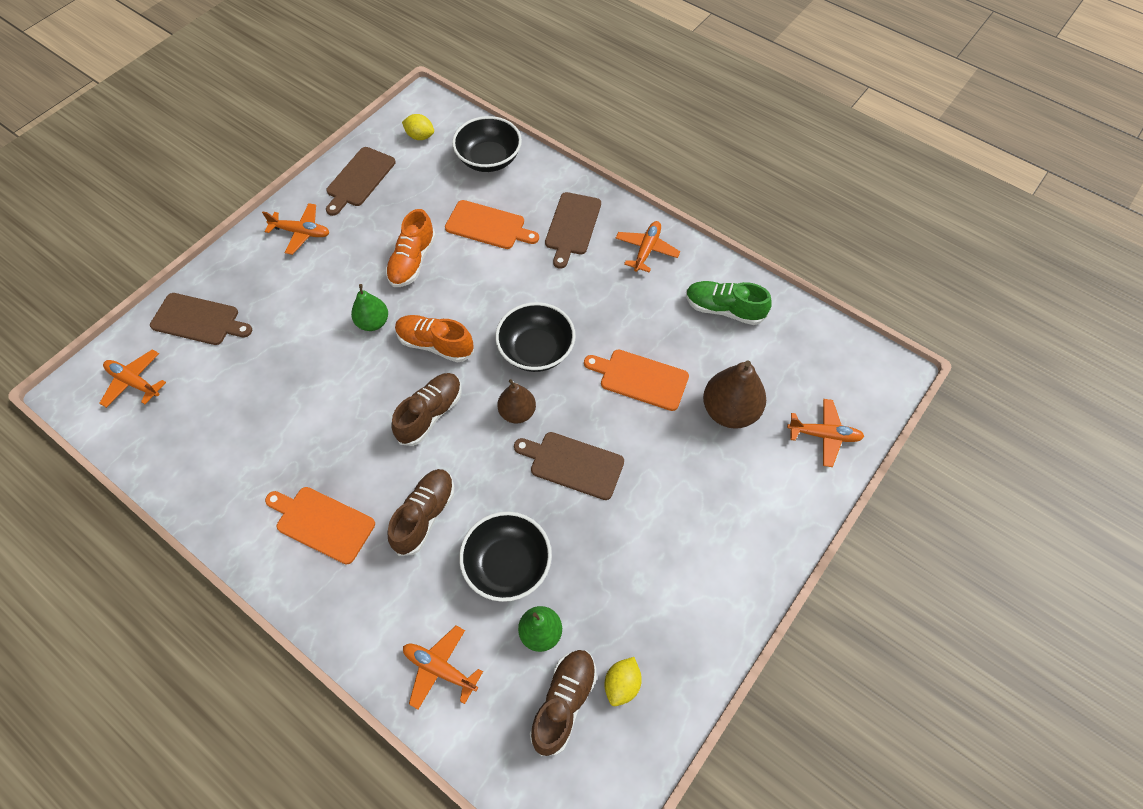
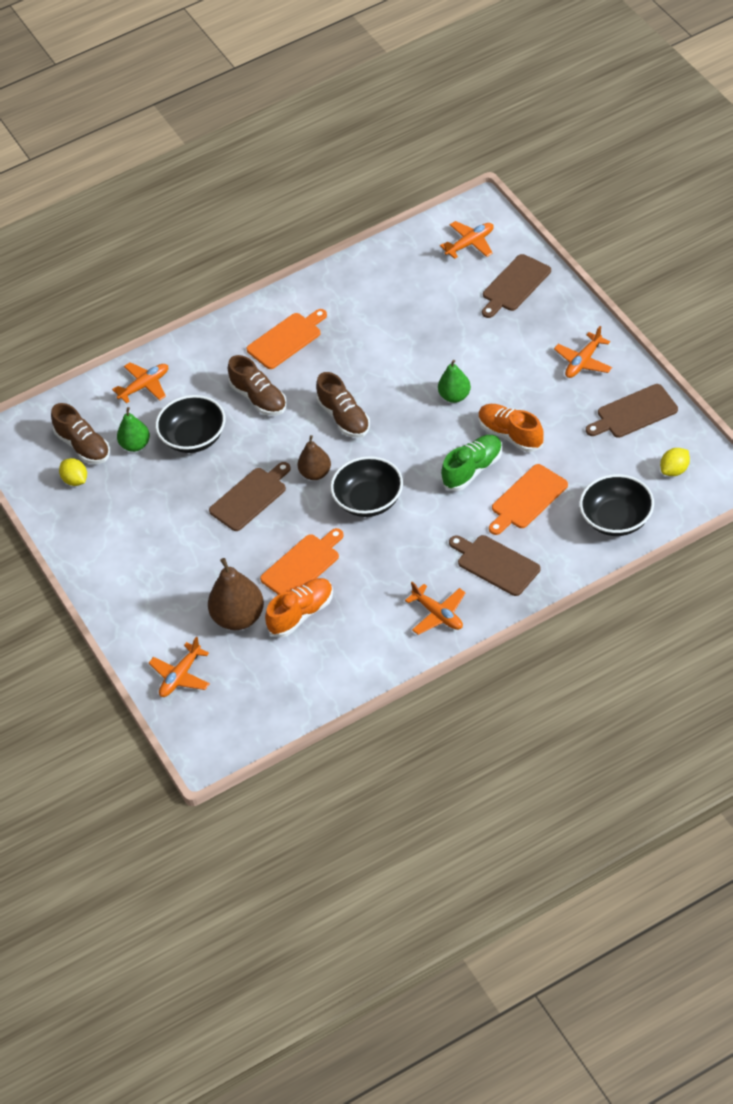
camera: 120 degrees right, 10 degrees down
brown cutting board [326,147,396,216] -> brown cutting board turned 75 degrees counterclockwise [586,384,678,438]
orange shoe [395,315,474,363] -> orange shoe moved to [265,578,333,637]
green shoe [686,281,772,325] -> green shoe moved to [441,435,502,491]

